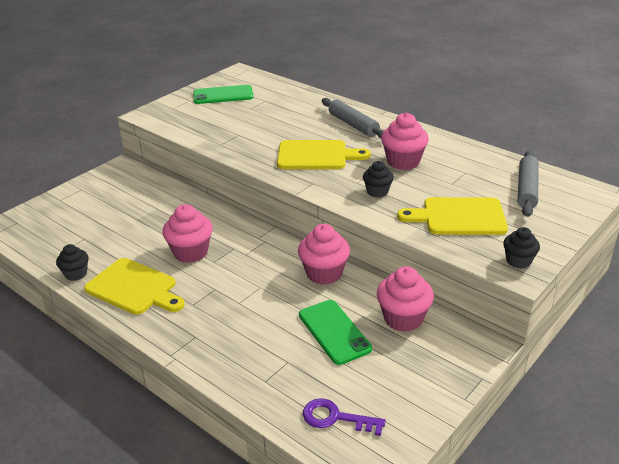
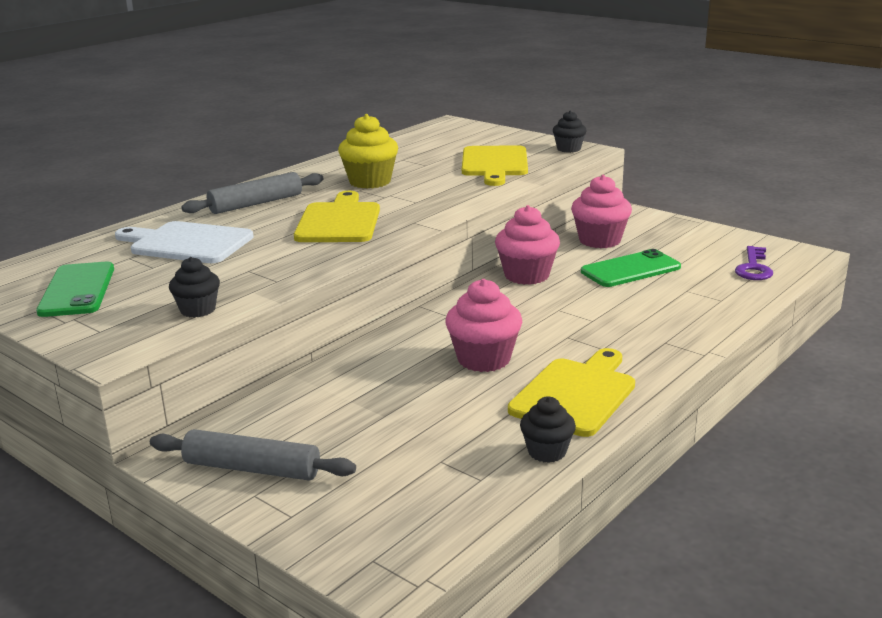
camera: 90 degrees left, 10 degrees down
black cupcake [363,161,394,198] -> black cupcake moved to [169,257,220,318]
pink cupcake [381,113,429,170] -> yellow cupcake [338,114,398,189]
grey rolling pin [518,150,539,217] -> grey rolling pin moved to [150,429,356,481]
none -> white cutting board [115,221,254,263]

